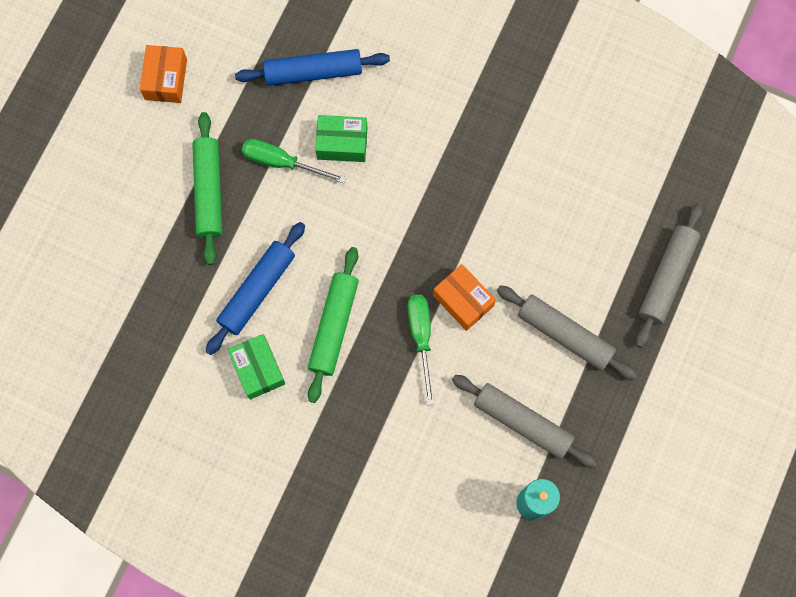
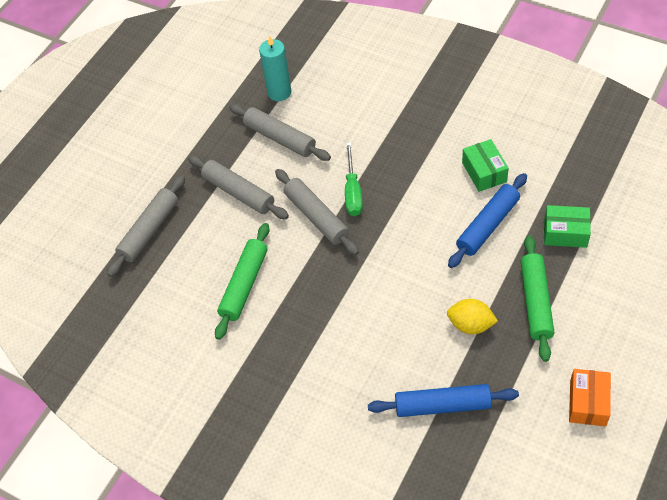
camera: 170 degrees left, 20 degrees down
green screwdriver [242,139,346,183] -> yellow lemon [447,299,498,334]
green rolling pin [308,247,359,403] -> green rolling pin moved to [215,223,270,340]
green box [315,115,367,162] -> green box moved to [544,205,591,248]
orange box [433,264,496,331] -> grey rolling pin [275,169,359,255]

